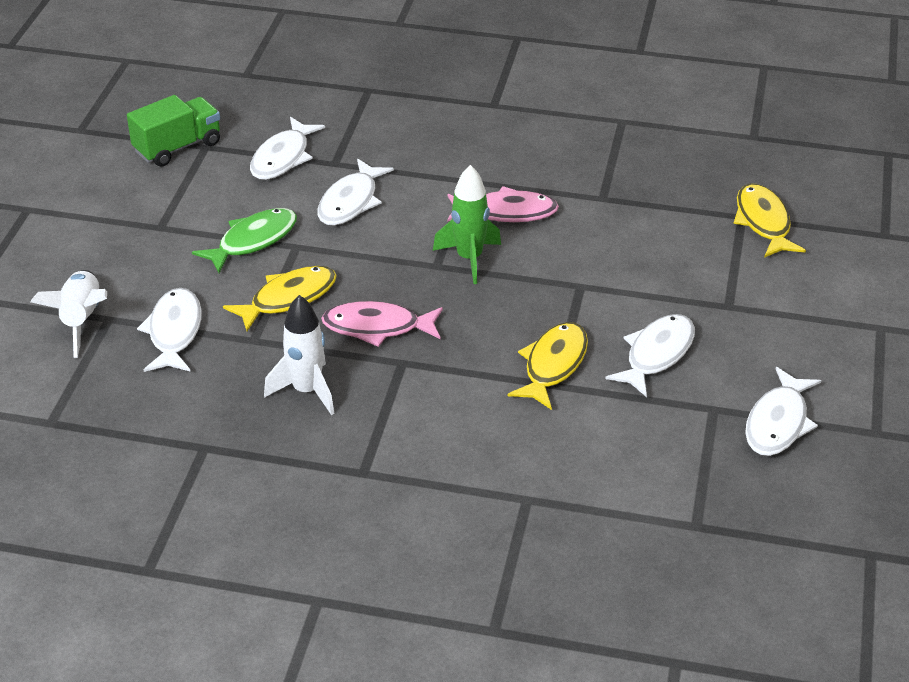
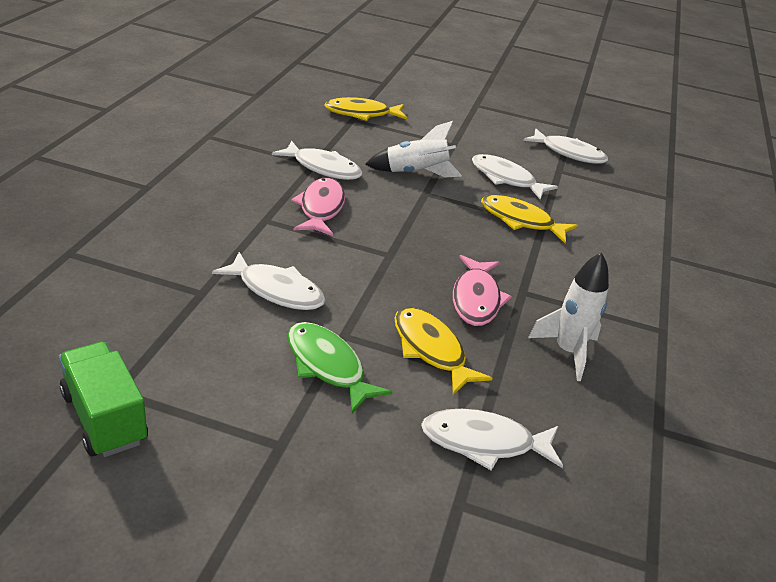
camera: 90 degrees left, 5 degrees down
white rocket [30,270,107,358] -> white rocket moved to [365,121,462,178]
white fish [250,117,325,180] -> white fish moved to [272,140,362,180]
green rocket [433,165,501,284] -> none

